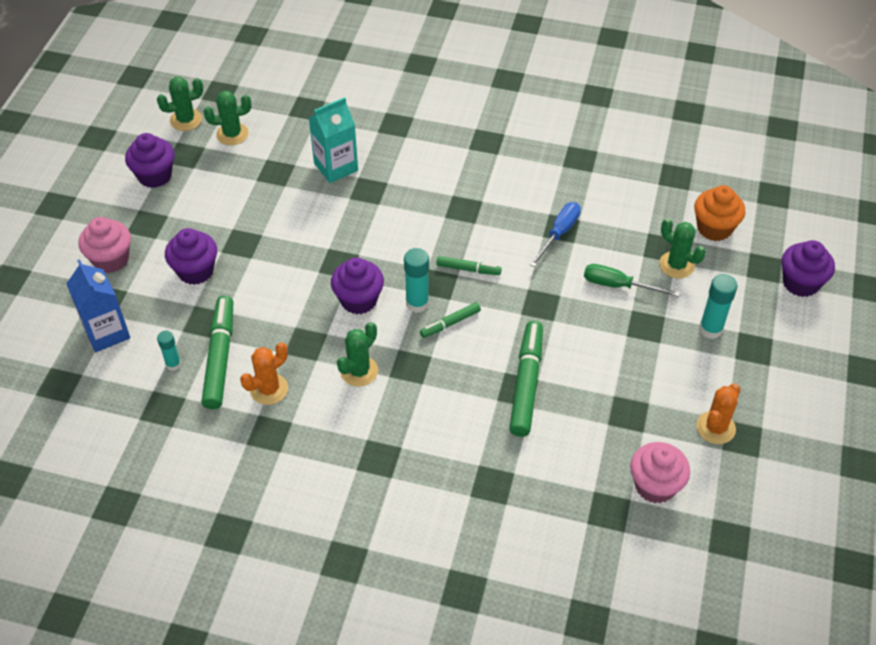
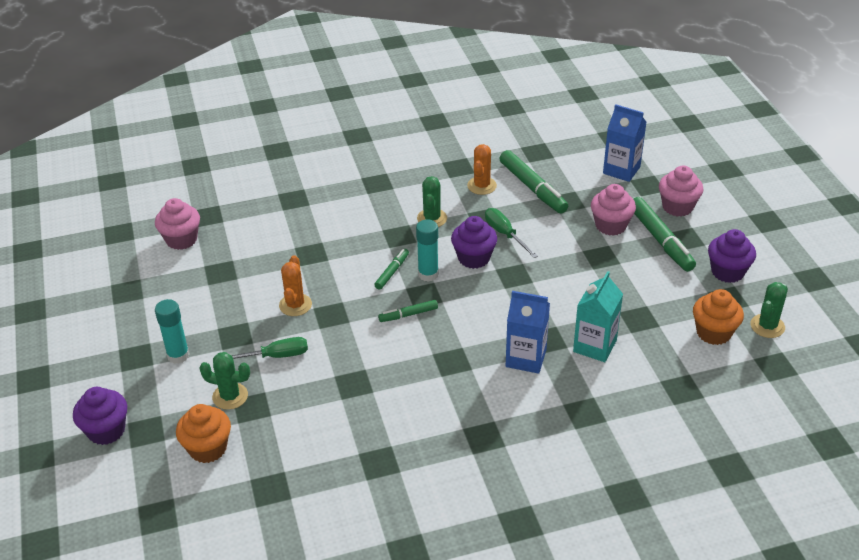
camera: 150 degrees right, 10 degrees down
turquoise glue stick [157,331,181,371] -> none
purple cupcake [165,228,217,285] -> pink cupcake [591,184,636,236]
green cactus [204,91,251,145] -> orange cupcake [693,289,744,345]
green marker [509,321,543,437] -> green marker moved to [633,197,696,272]
blue screwdriver [530,202,581,267] -> none
orange cactus [696,384,741,444] -> orange cactus moved to [279,255,312,316]
none -> green screwdriver [485,208,538,258]
none -> blue carton [506,291,550,374]

